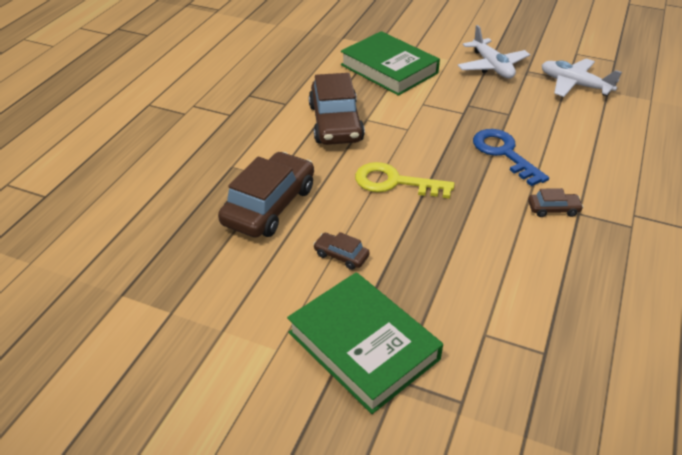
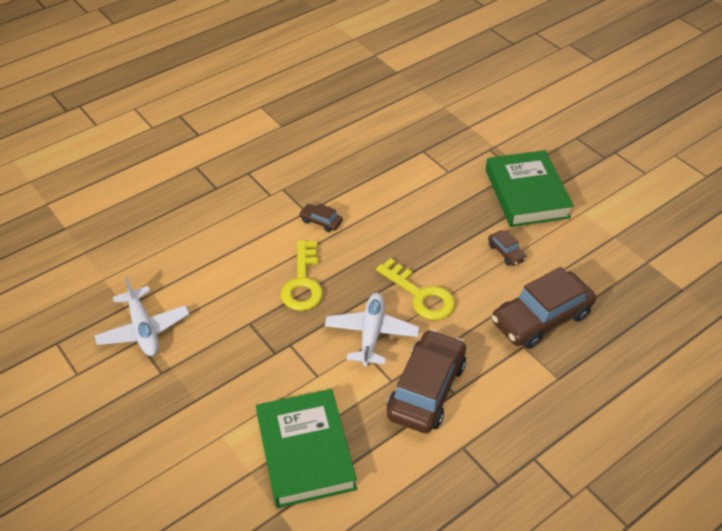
camera: 150 degrees left, 5 degrees up
white plane [458,25,530,79] -> white plane moved to [325,293,420,367]
blue key [473,129,549,186] -> yellow key [281,240,323,311]

